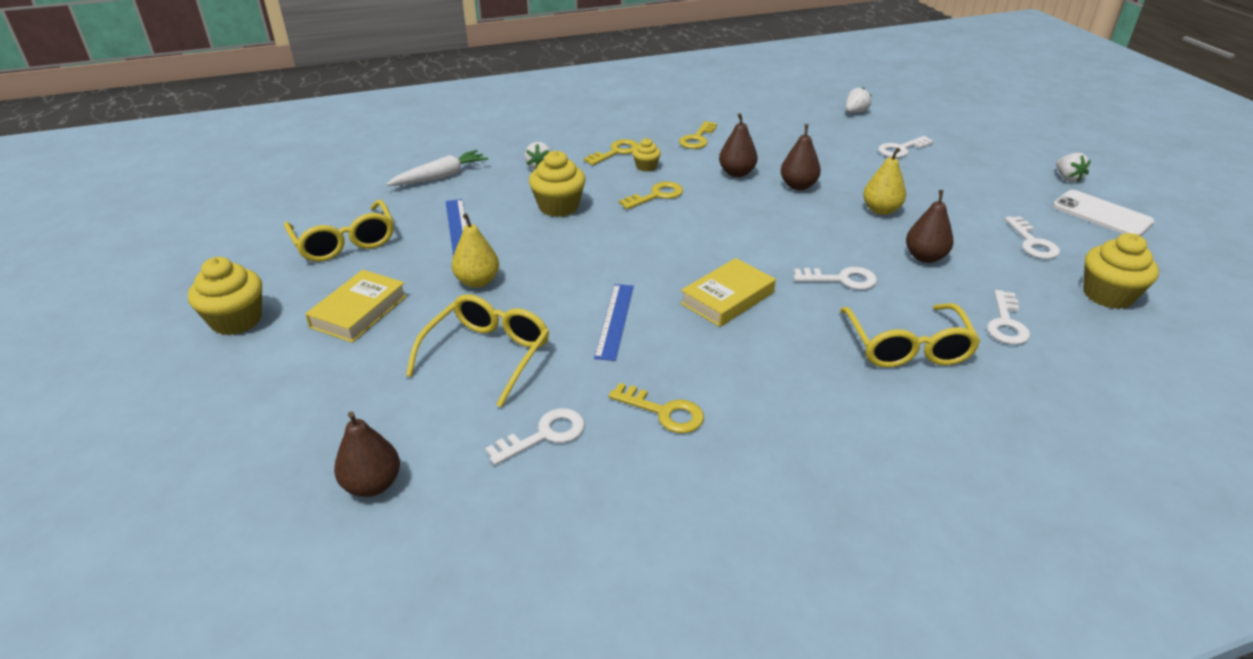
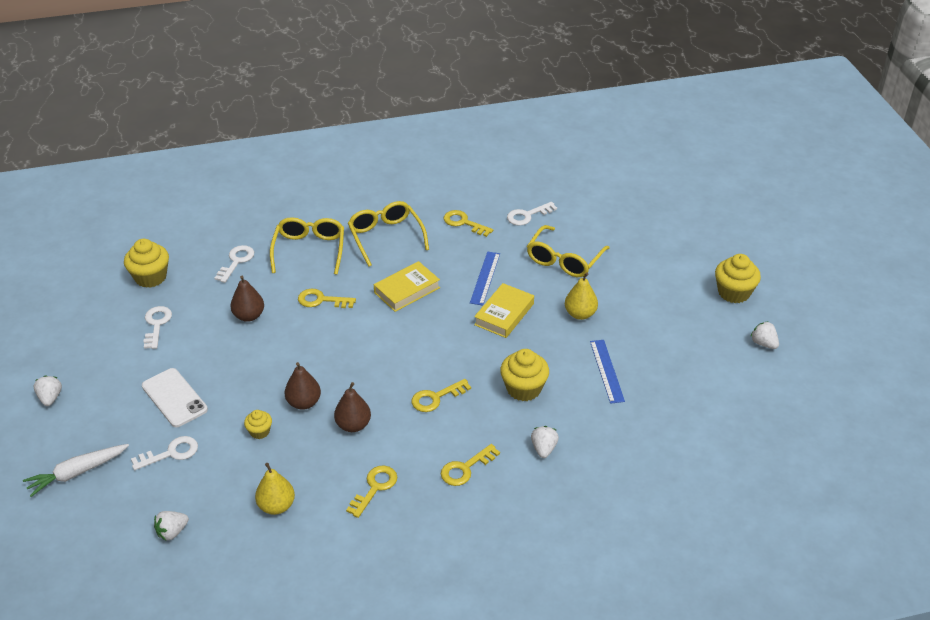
camera: 175 degrees left, 5 degrees up
yellow glasses [284,200,394,262] -> yellow glasses moved to [348,201,429,267]
yellow book [305,270,407,343] -> yellow book moved to [474,283,534,338]
brown pear [334,411,400,497] -> none
white carrot [386,150,488,186] -> white carrot moved to [23,444,129,497]
yellow cupcake [632,138,661,172] -> yellow cupcake moved to [244,410,272,439]
white key [794,267,877,290] -> yellow key [298,289,356,308]
yellow pear [863,147,906,215] -> yellow pear moved to [255,463,295,515]
white phone [1052,190,1154,236] -> white phone moved to [142,368,208,427]
none -> white strawberry [751,321,779,349]

